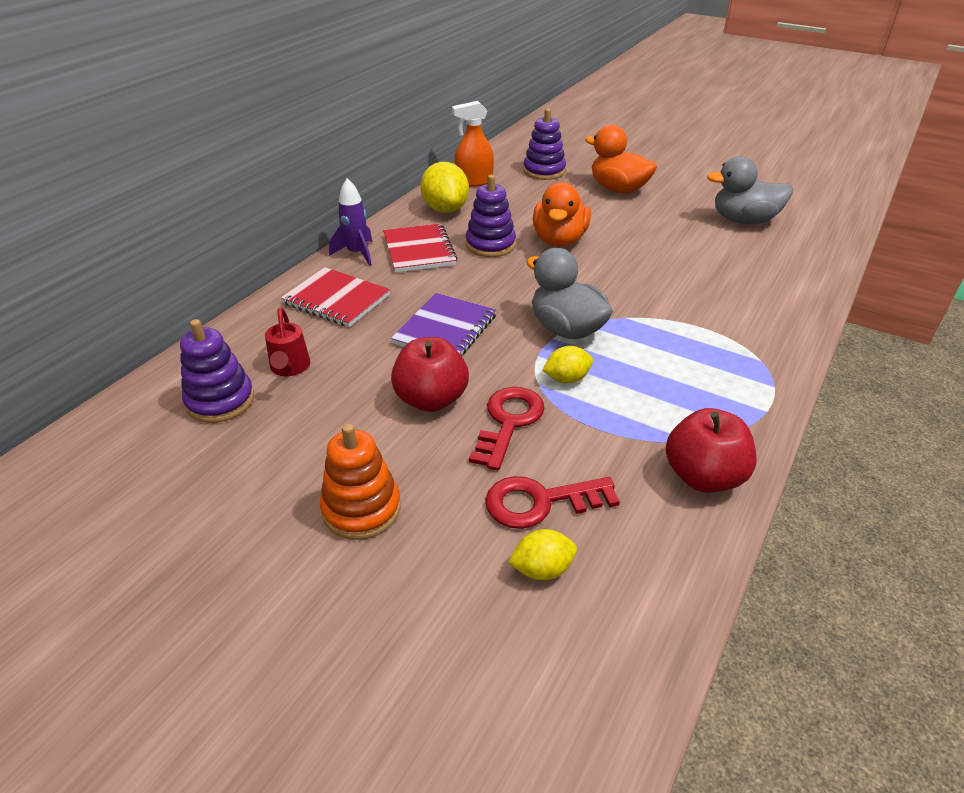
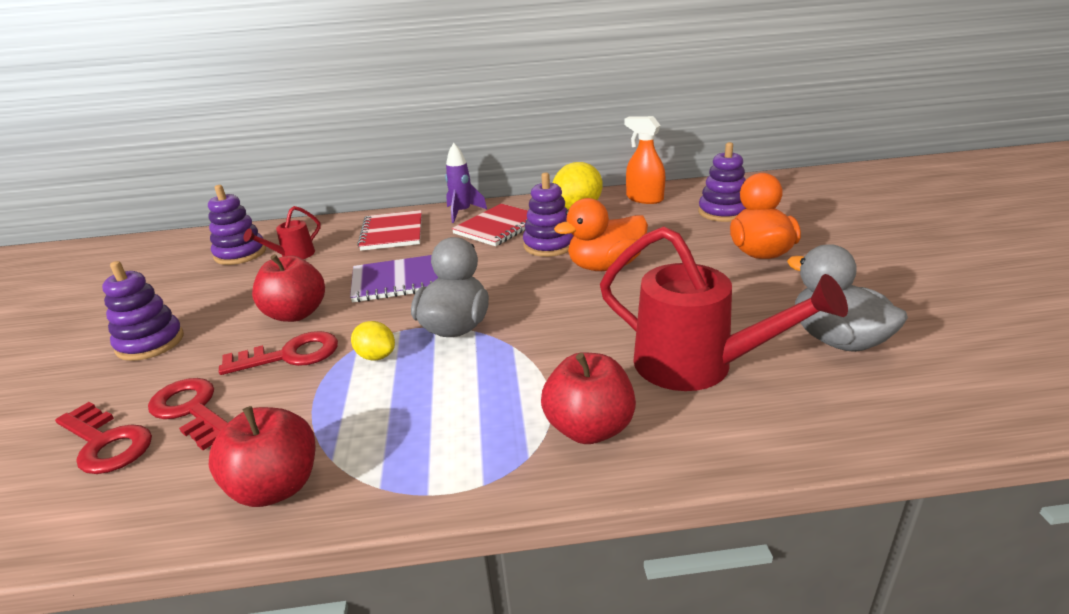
camera: 55 degrees right, 10 degrees down
orange stacking toy [320,424,401,540] -> purple stacking toy [102,261,184,361]
yellow lemon [508,529,577,580] -> red key [55,402,152,474]
none -> red apple [541,352,636,444]
none -> red watering can [600,226,848,391]

